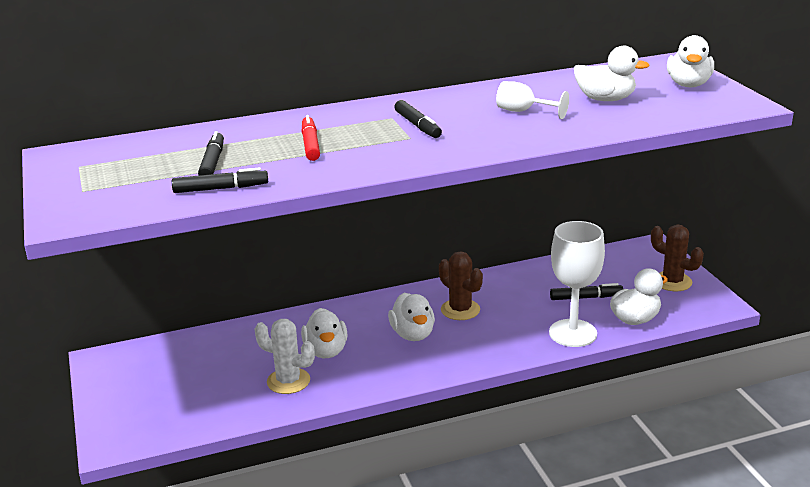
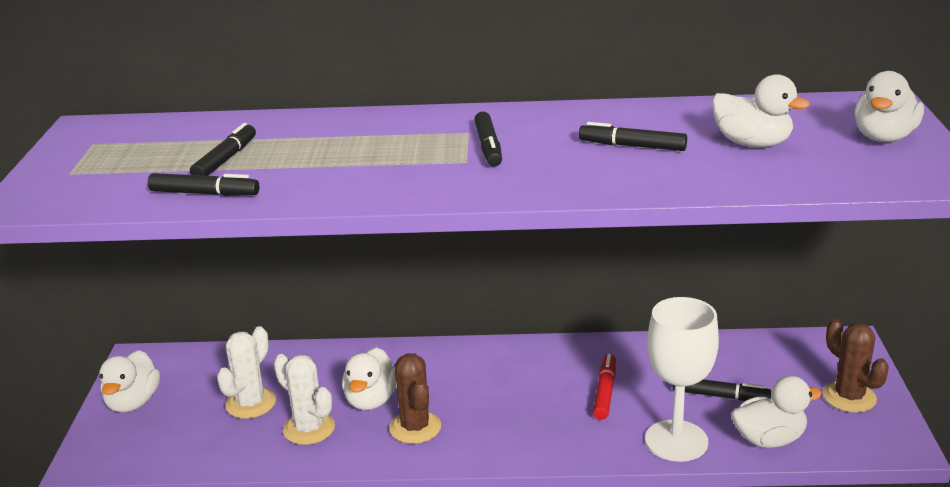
camera: 20 degrees right, 0 degrees up
red marker [301,115,320,161] -> red marker moved to [593,354,616,420]
white duck [388,293,435,341] -> white duck moved to [99,350,160,413]
brown cactus [439,251,483,320] -> brown cactus moved to [389,353,441,444]
white goblet [496,81,569,119] -> black marker [579,122,687,151]
none -> white cactus [217,326,276,419]

